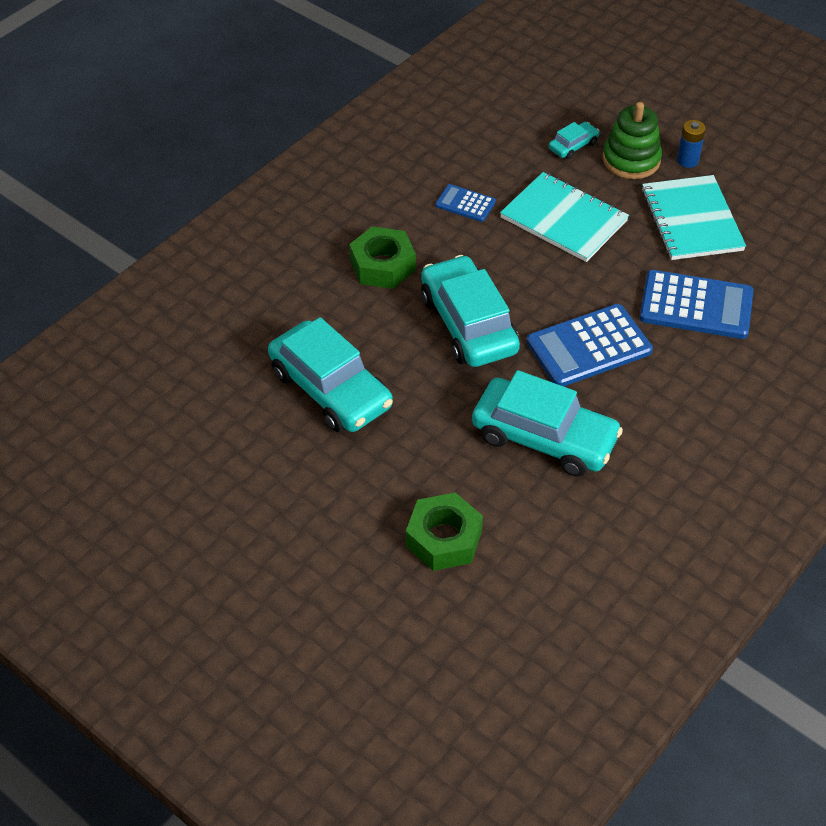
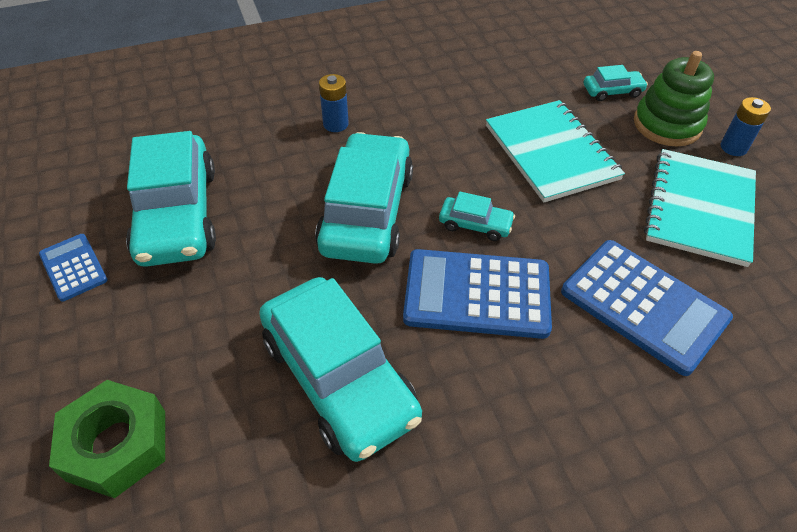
camera: 30 degrees right, 0 degrees up
green nut [349,226,416,289] -> blue battery [319,74,349,132]
blue calculator [435,184,496,222] -> blue calculator moved to [39,234,108,302]
none -> turquoise car [439,191,515,241]

